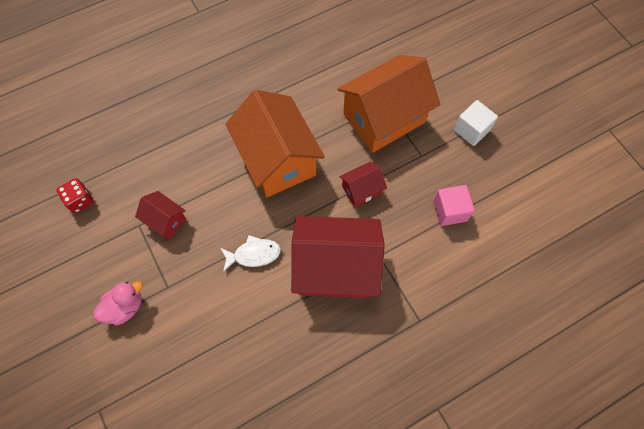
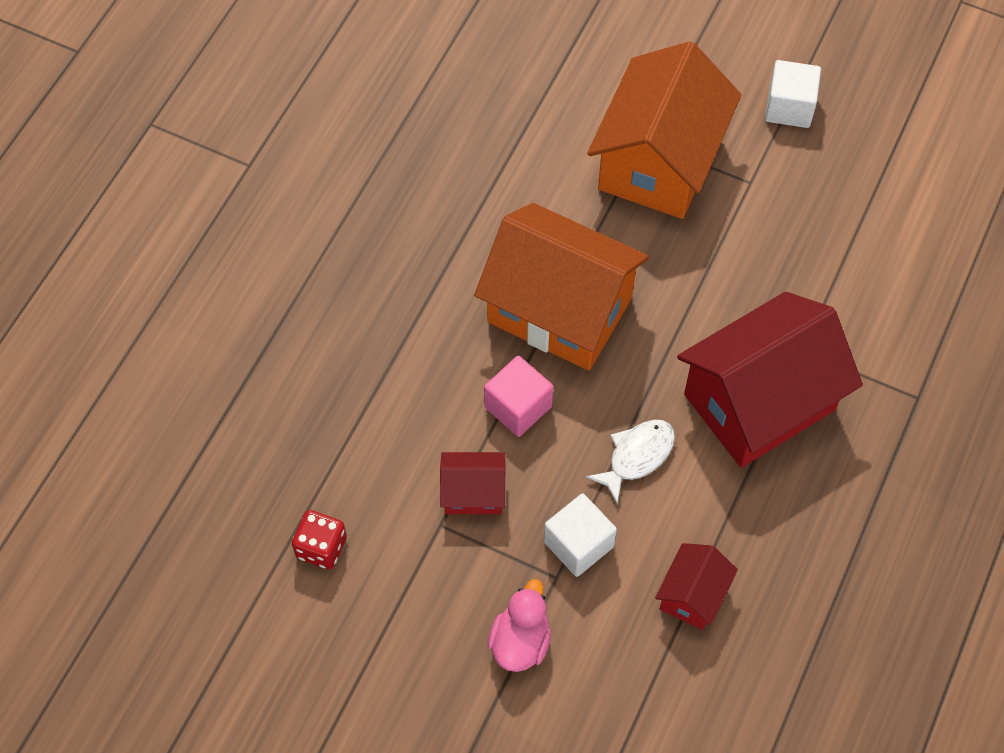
camera: 35 degrees left, 5 degrees down
red house [339,161,387,207] -> red house moved to [655,543,738,630]
pink cube [433,185,475,226] -> pink cube moved to [484,356,553,437]
none -> white cube [544,493,617,577]

